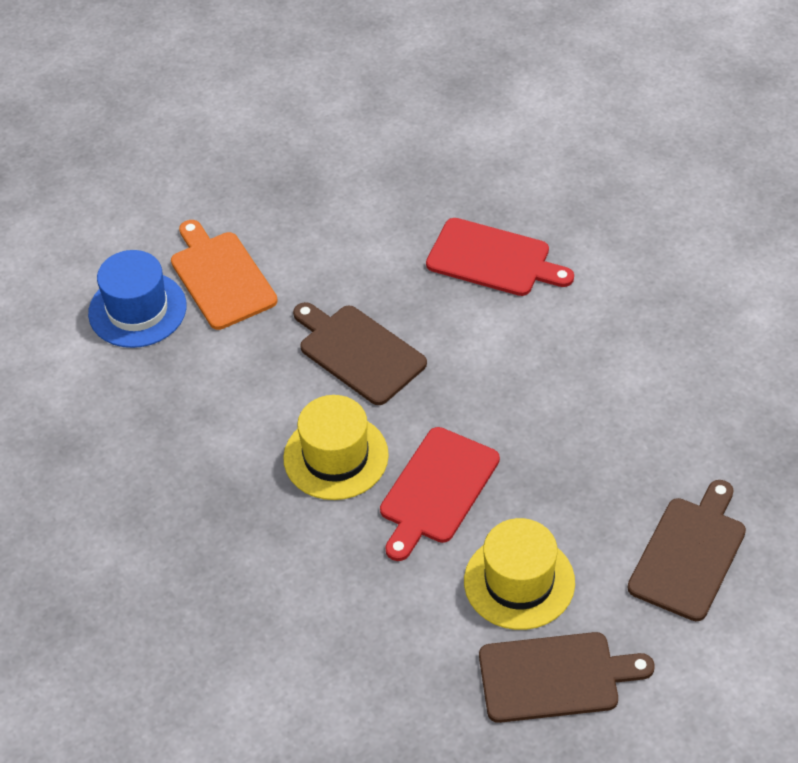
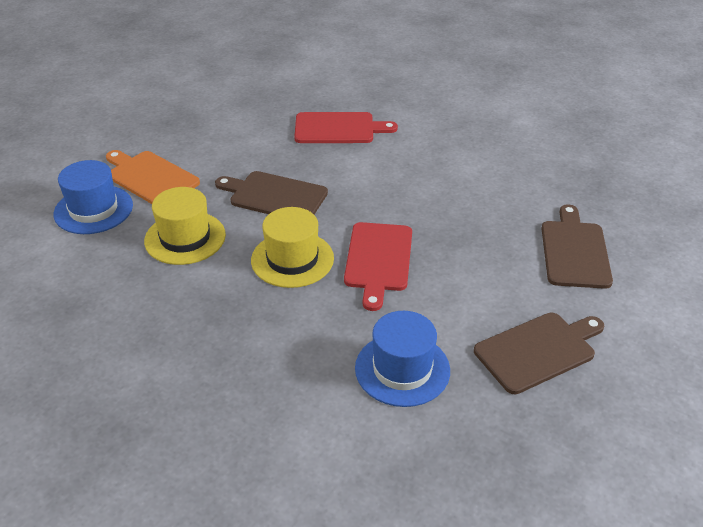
camera: 25 degrees left, 10 degrees down
yellow hat [464,518,575,630] -> yellow hat moved to [144,187,226,265]
none -> blue hat [355,311,450,407]

